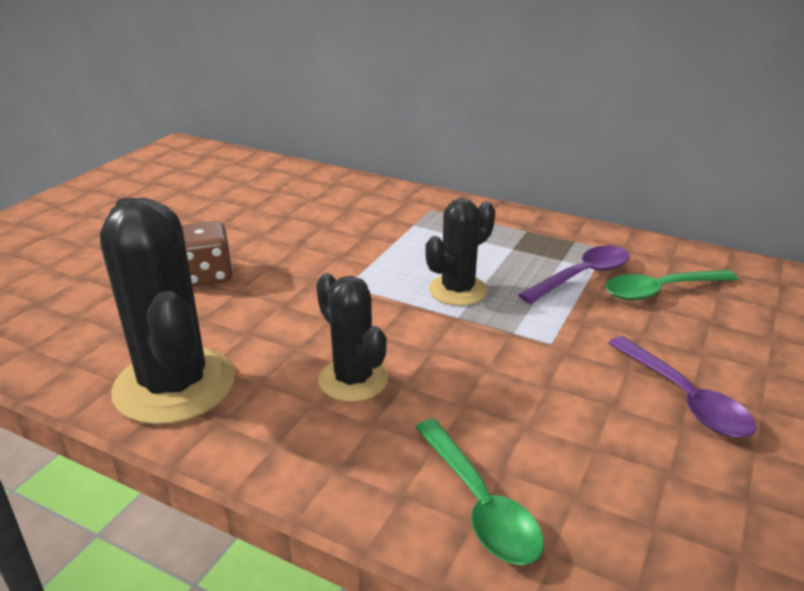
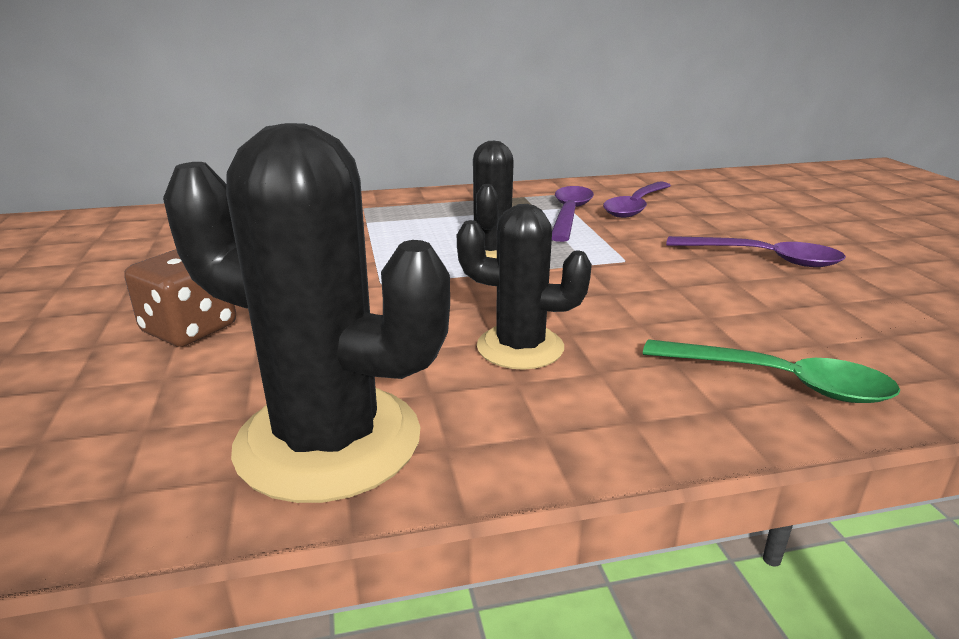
camera: 40 degrees left, 5 degrees down
green spoon [605,270,738,301] -> purple spoon [603,182,671,218]

